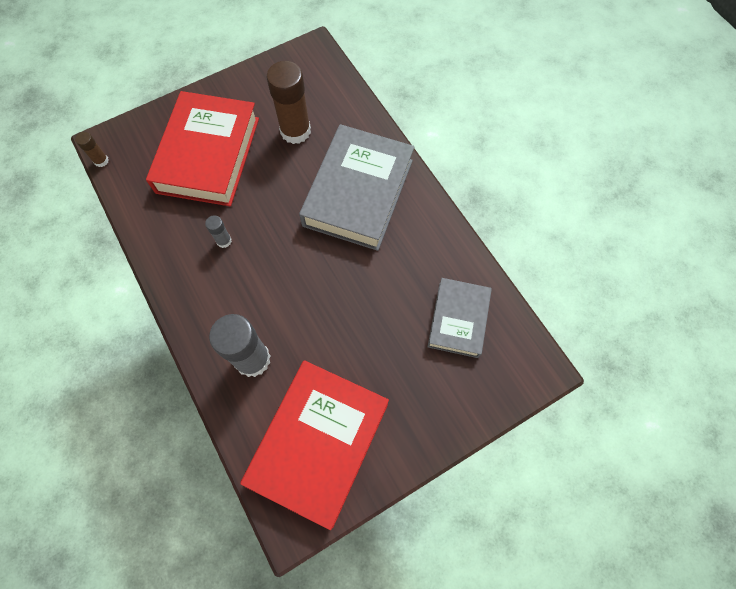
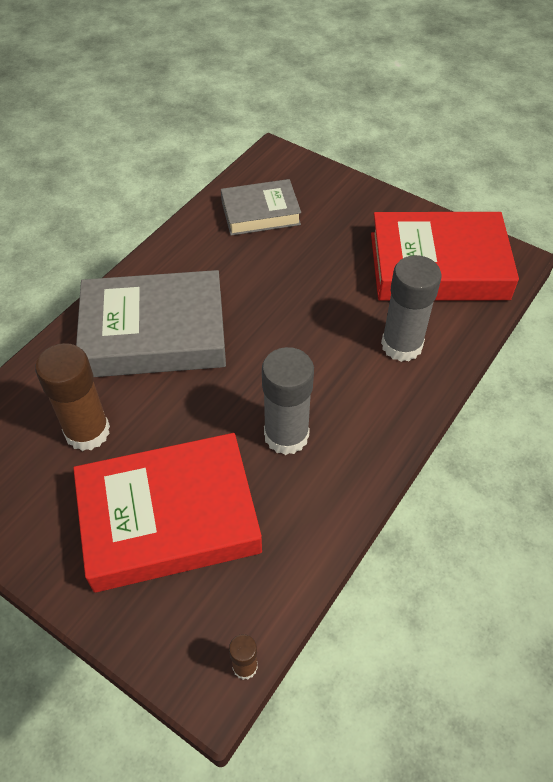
camera: 115 degrees left, 15 degrees down
grey glue stick [205,215,232,248] -> grey glue stick [262,347,314,455], size x2.15

